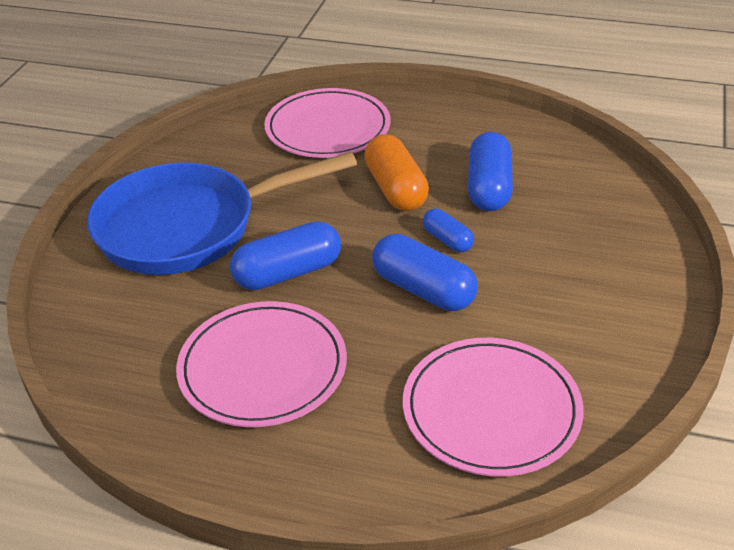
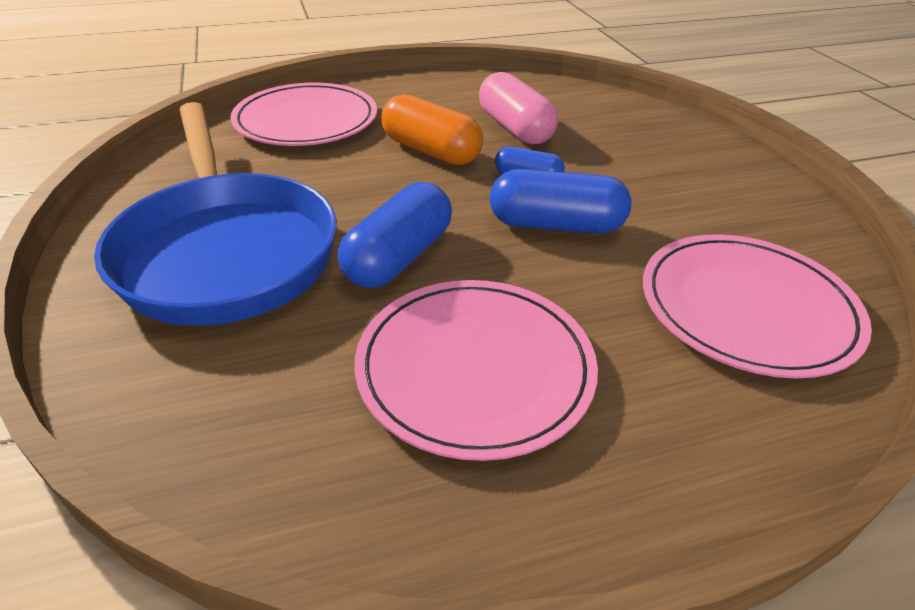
camera: 35 degrees left, 0 degrees up
blue pan [87,152,357,275] -> blue pan turned 60 degrees counterclockwise [94,102,337,326]
blue capsule [468,132,513,211] -> pink capsule [479,72,558,144]

